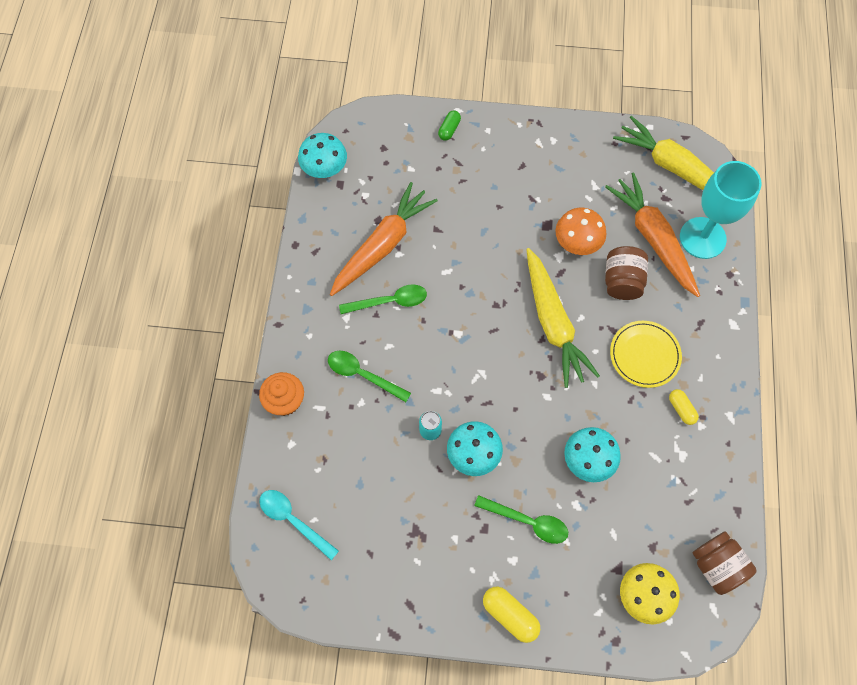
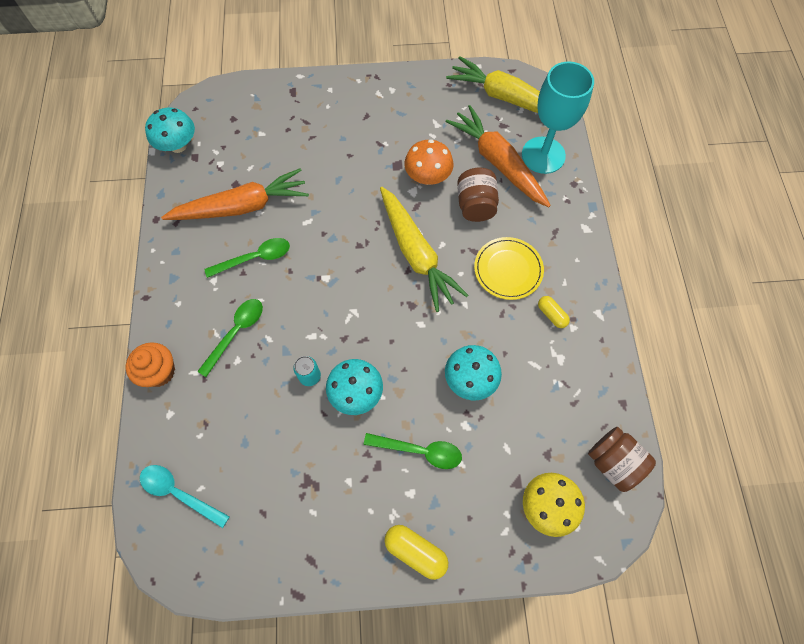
camera: 10 degrees left, 0 degrees up
green spoon [328,351,411,402] -> green spoon turned 105 degrees clockwise [197,299,263,377]
orange carrot [330,182,438,296] -> orange carrot turned 45 degrees clockwise [161,168,309,220]
green capsule [438,111,461,141] -> none

